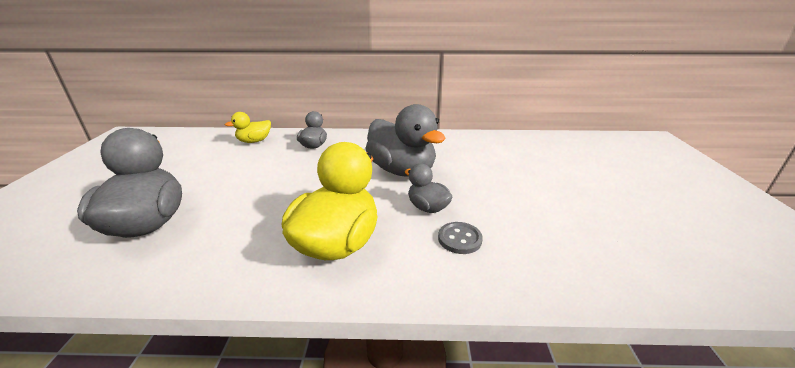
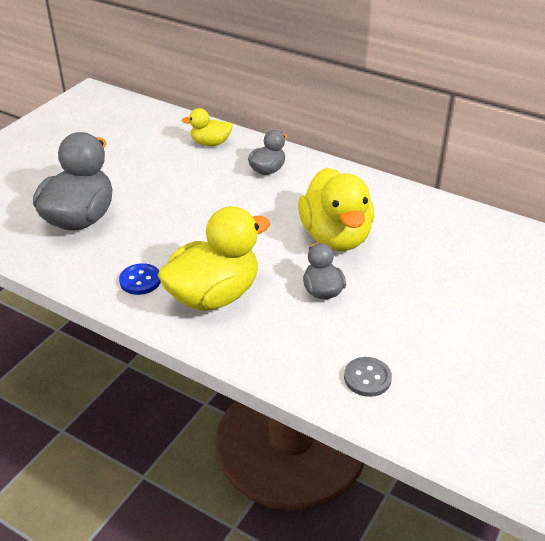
camera: 30 degrees right, 10 degrees up
grey duck [365,104,446,177] -> yellow duck [298,167,374,251]
grey button [438,222,483,254] -> grey button moved to [344,357,392,397]
none -> blue button [119,263,161,295]

